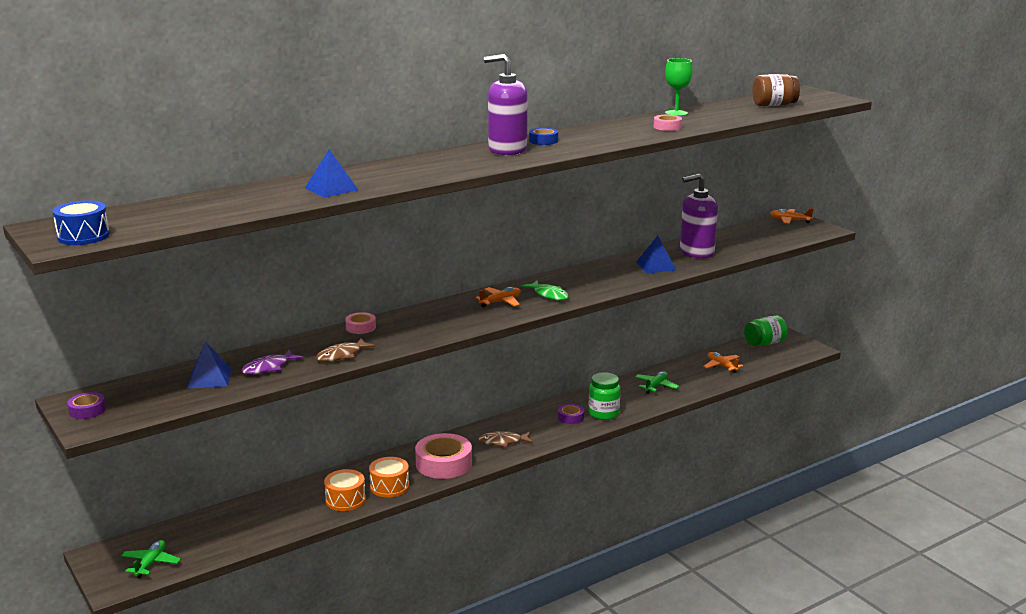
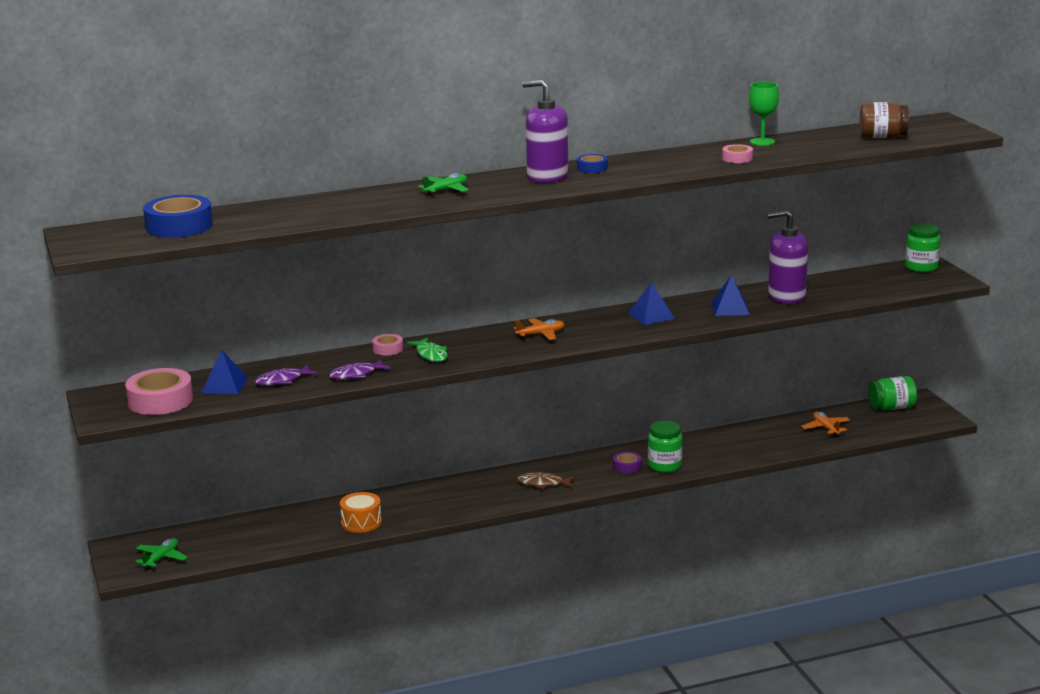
camera: 15 degrees right, 0 degrees up
blue drum [53,200,110,245] -> none
purple tape [67,392,106,419] -> none
blue pyramid [305,149,358,198] -> blue pyramid moved to [628,282,675,325]
brown fish [316,338,375,362] -> purple fish [329,359,391,379]
orange drum [369,457,409,497] -> none
pink tape [415,433,472,479] -> pink tape moved to [125,368,193,415]
green fish [522,281,569,301] -> green fish moved to [407,338,447,362]
green plane [635,371,679,394] -> green plane moved to [418,173,469,196]
orange plane [770,208,814,224] -> green jar [905,223,941,272]
none -> blue tape [143,195,213,238]

